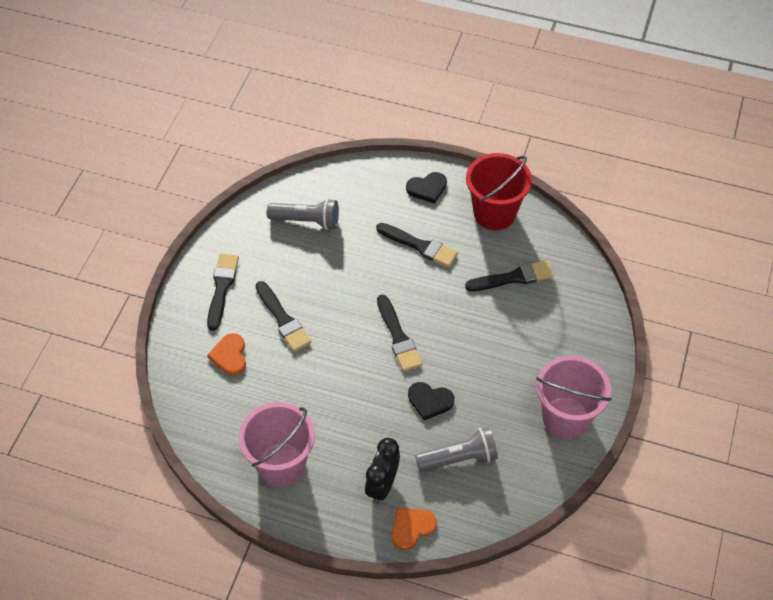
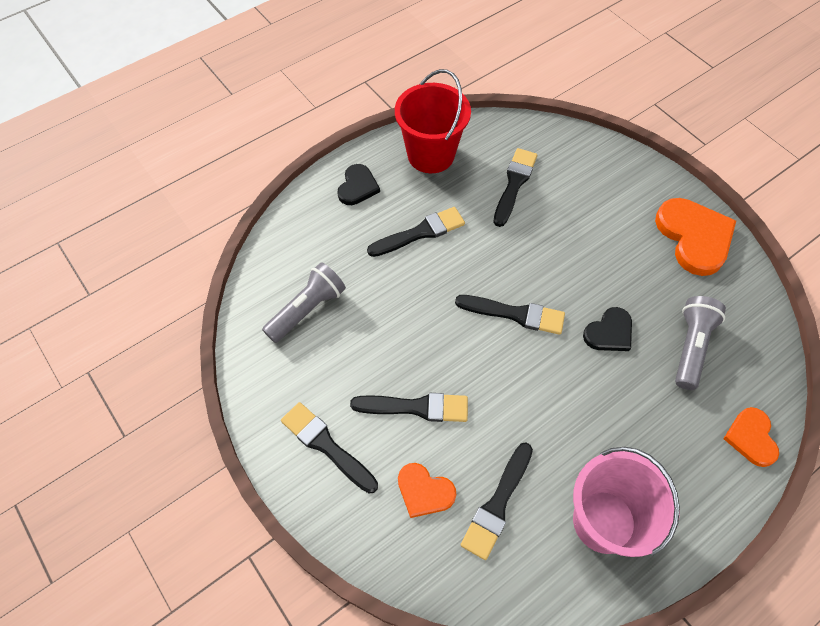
camera: 55 degrees left, 5 degrees up
black clock [365,438,400,503] -> none
pink bucket [536,356,612,439] -> orange heart [655,198,736,276]
none -> black brush [461,443,533,560]

